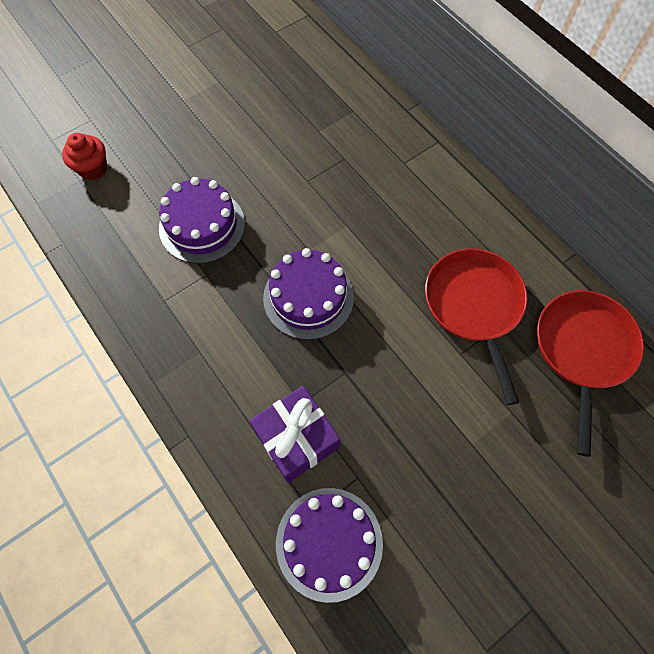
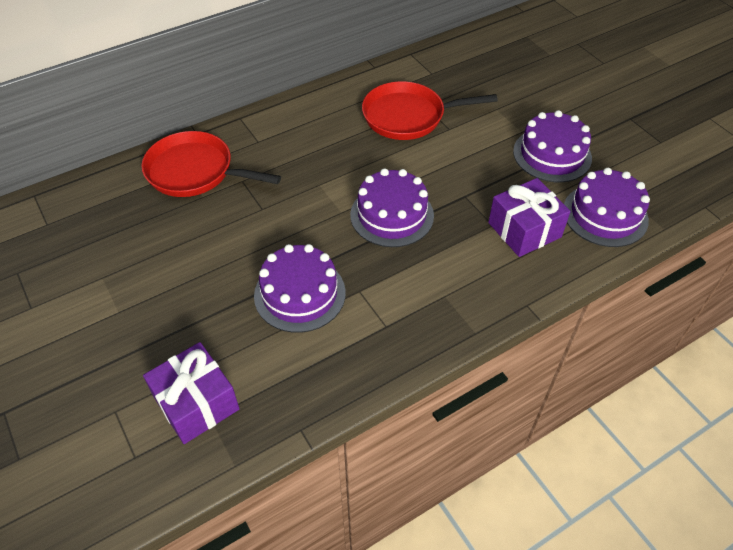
camera: 85 degrees left, 15 degrees down
red cupcake [62,133,107,180] -> purple gift [143,342,240,444]
red pan [537,290,644,457] -> red pan moved to [141,131,281,197]
none -> purple cake [513,110,592,182]

